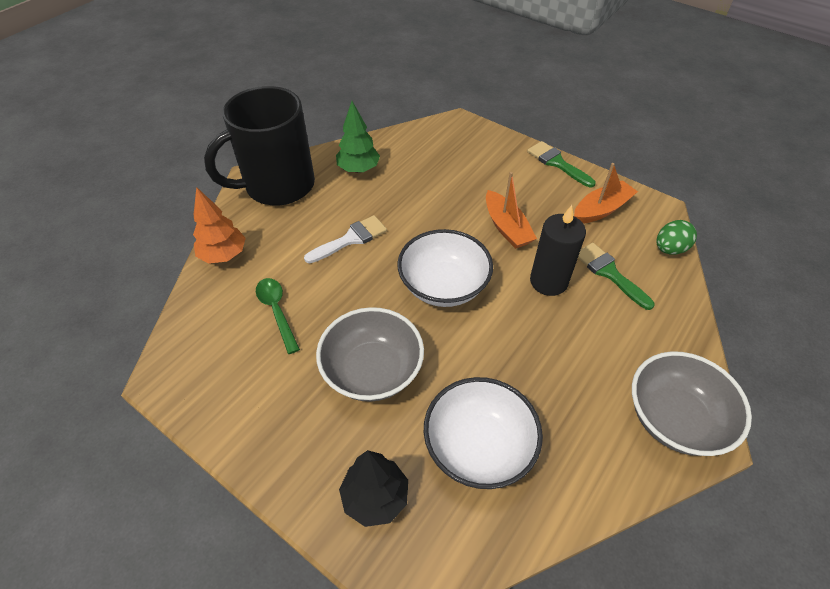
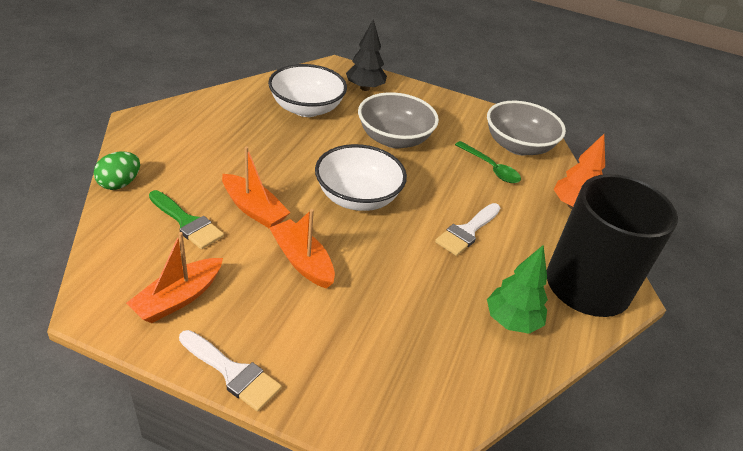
camera: 160 degrees right, 10 degrees down
green brush [527,141,596,187] -> white brush [179,330,282,411]
black candle [530,205,586,296] -> orange boat [222,146,291,228]
grey bowl [632,351,752,456] -> grey bowl moved to [487,101,566,155]
green egg [656,220,697,255] -> green egg moved to [94,151,140,190]

